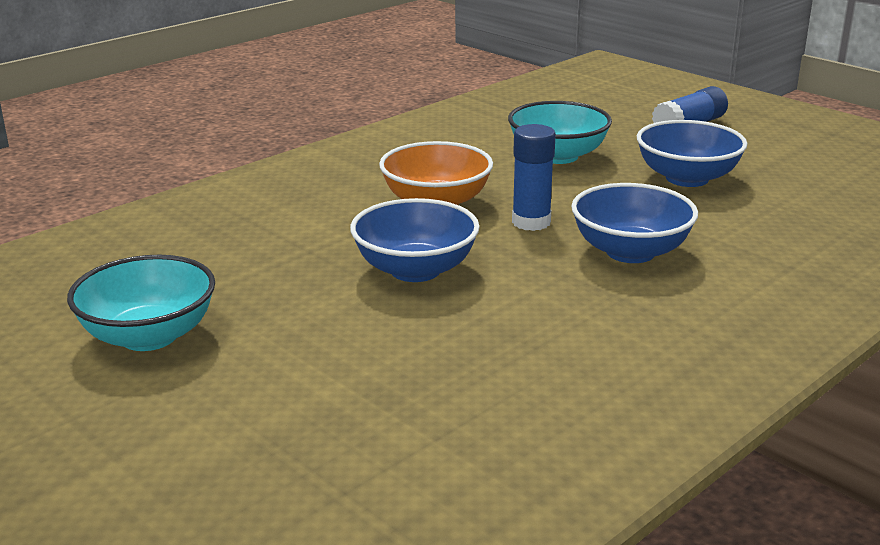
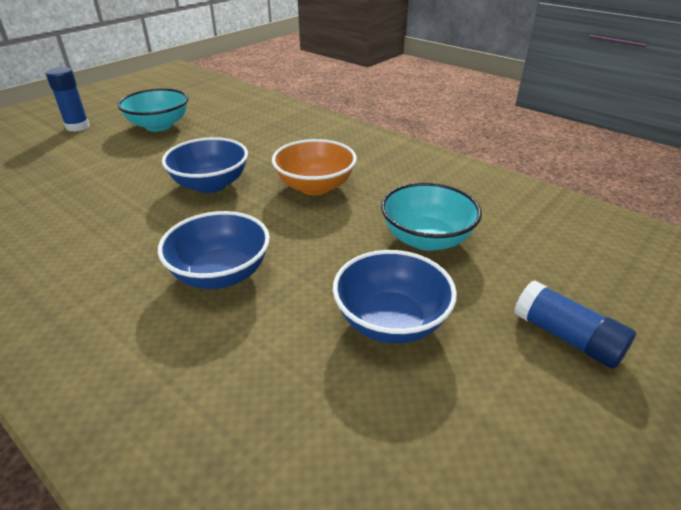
camera: 85 degrees right, 10 degrees up
blue glue stick [512,124,556,231] -> blue glue stick moved to [46,67,90,132]

